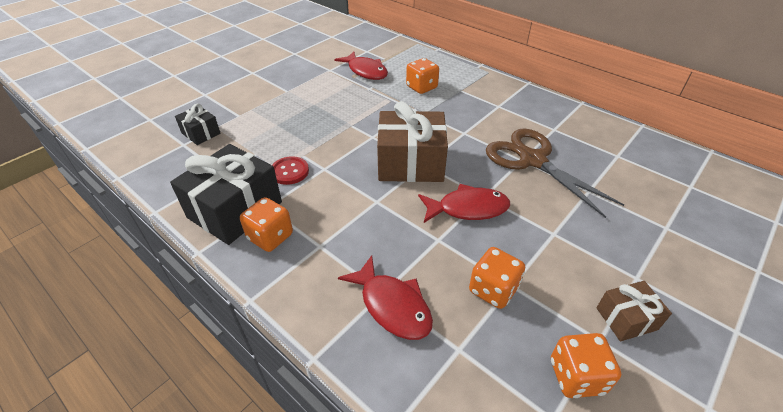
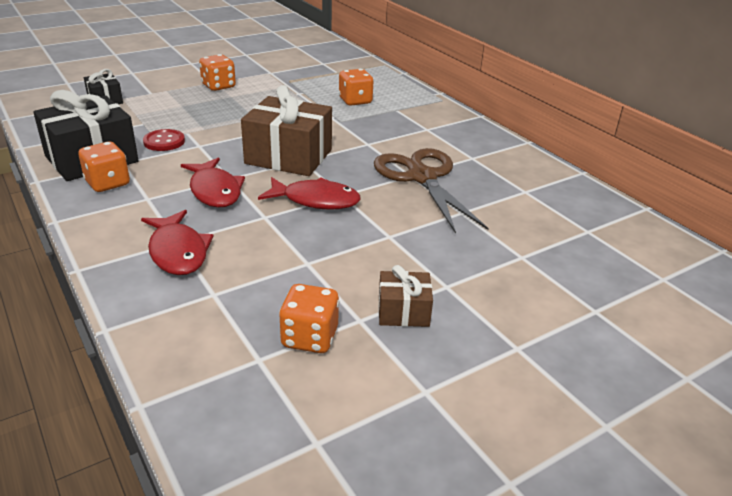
camera: 15 degrees right, 10 degrees down
red fish [334,52,388,80] -> red fish moved to [181,158,245,208]
orange dice [469,247,525,309] -> orange dice moved to [199,54,236,91]

